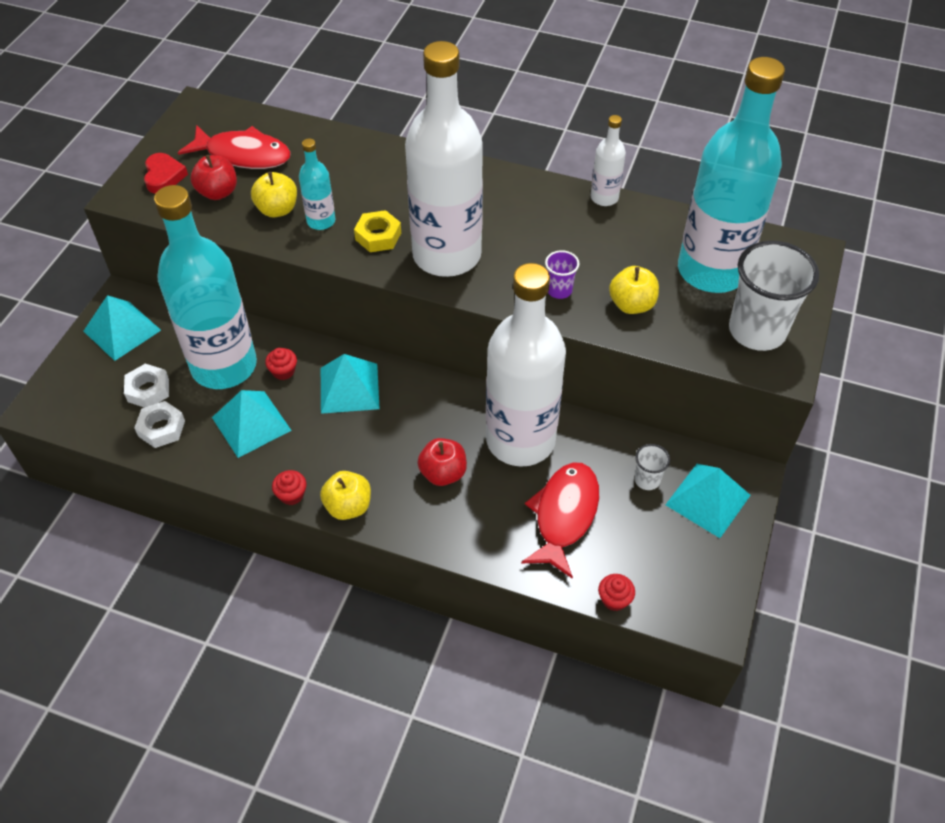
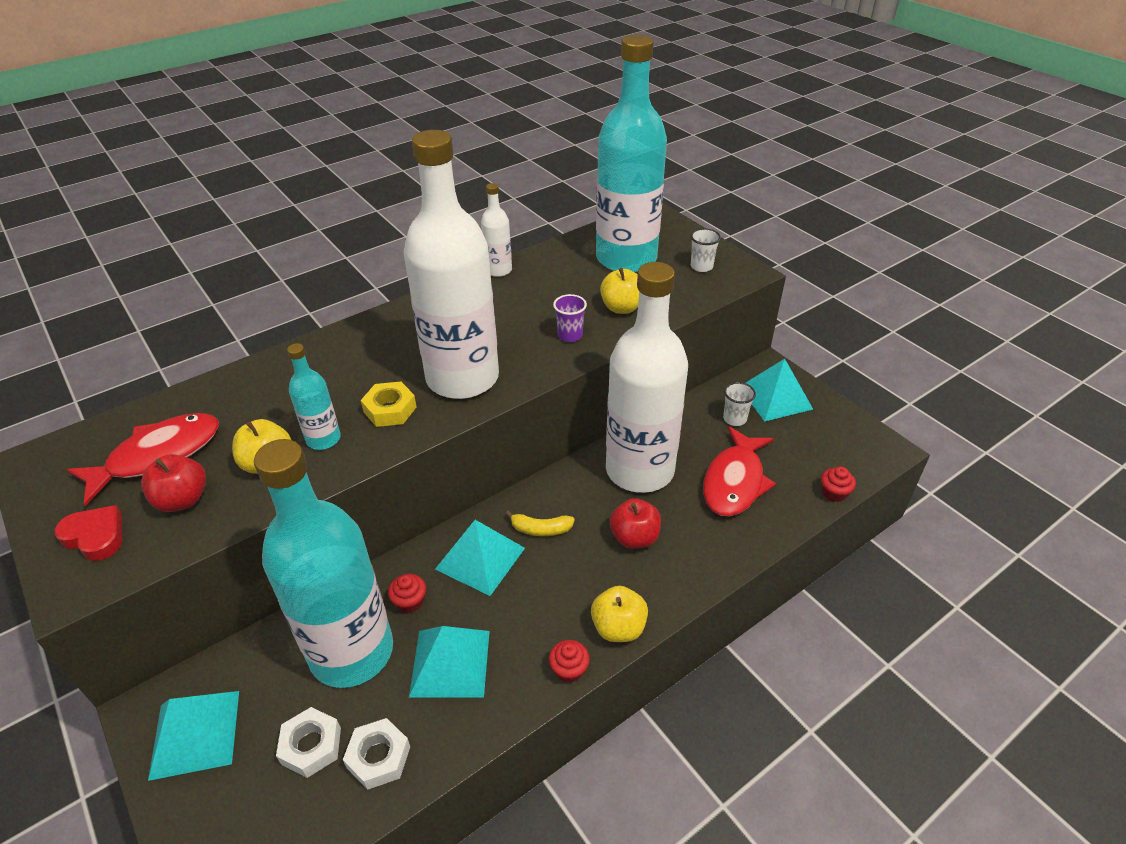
camera: 55 degrees left, 10 degrees down
red fish [521,462,599,579] -> red fish turned 120 degrees counterclockwise [703,426,776,517]
white cup [729,241,819,351] -> white cup [691,228,721,272], size x0.46
none -> yellow banana [506,511,575,536]

